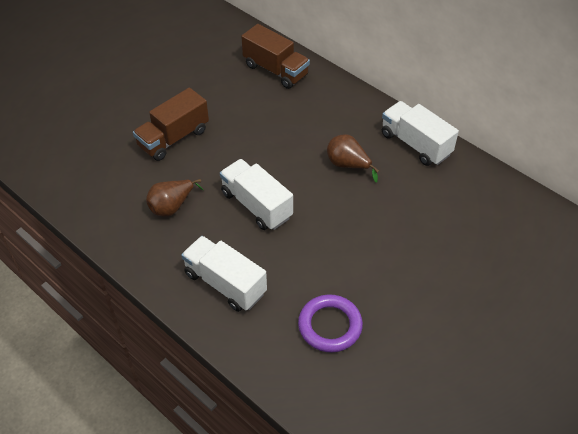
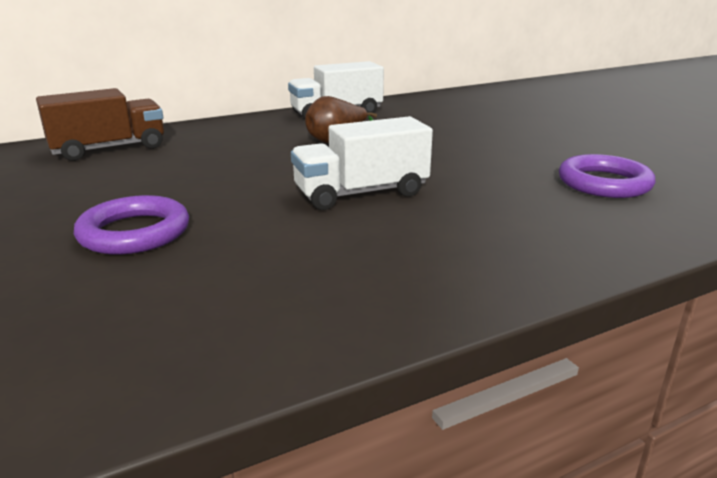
camera: 70 degrees left, 25 degrees down
brown truck [133,88,209,161] -> purple ring [74,195,189,255]
brown pear [146,179,204,217] -> none
white truck [181,236,267,312] -> none

